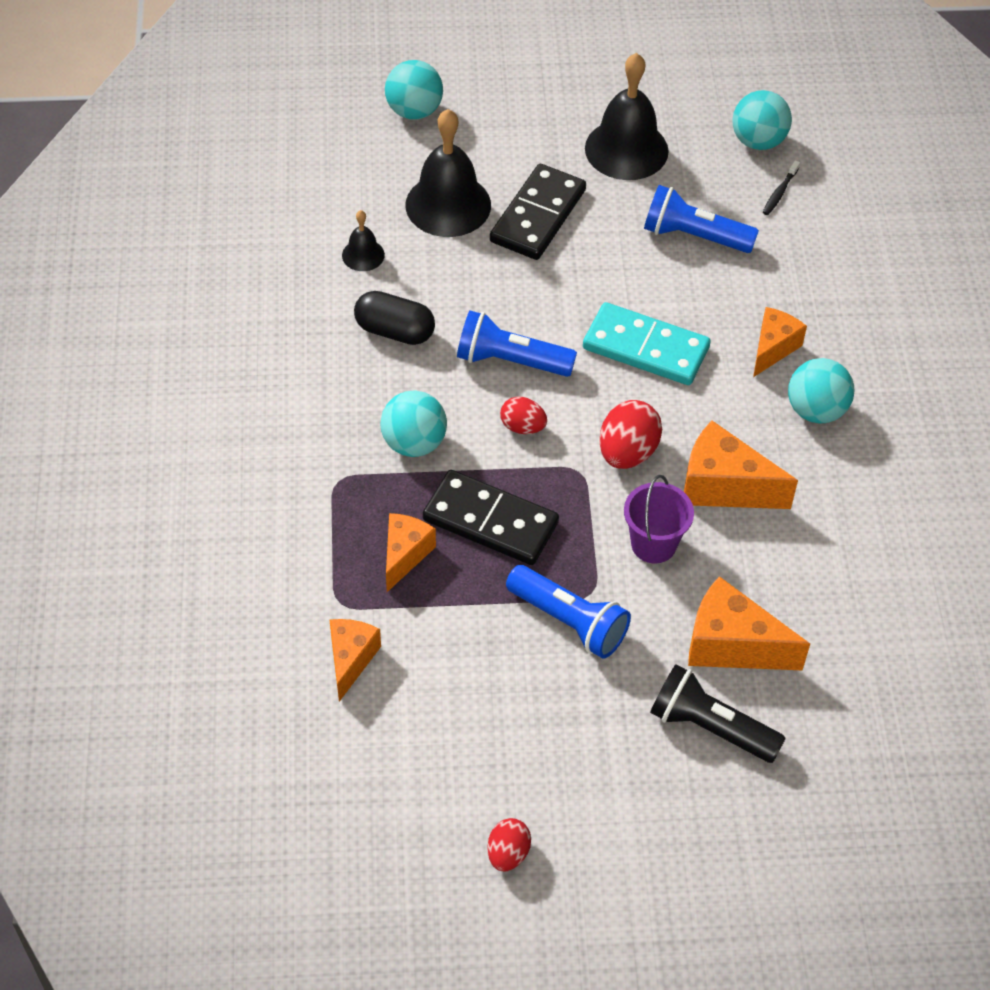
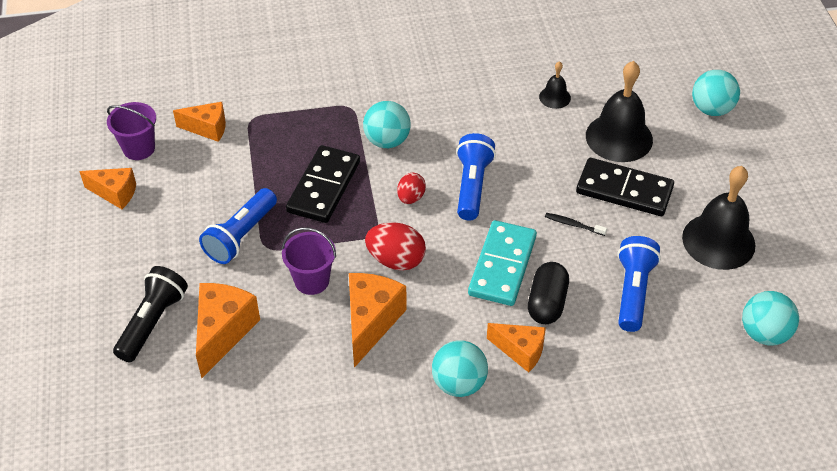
camera: 85 degrees right, 5 degrees down
black capsule [354,291,435,345] -> black capsule moved to [528,262,569,324]
orange cheese [386,513,436,592] -> orange cheese moved to [79,168,136,209]
red egg [488,818,531,871] -> none
black toothbrush [763,160,800,215] -> black toothbrush moved to [545,213,607,236]
none -> purple bucket [107,102,156,160]

